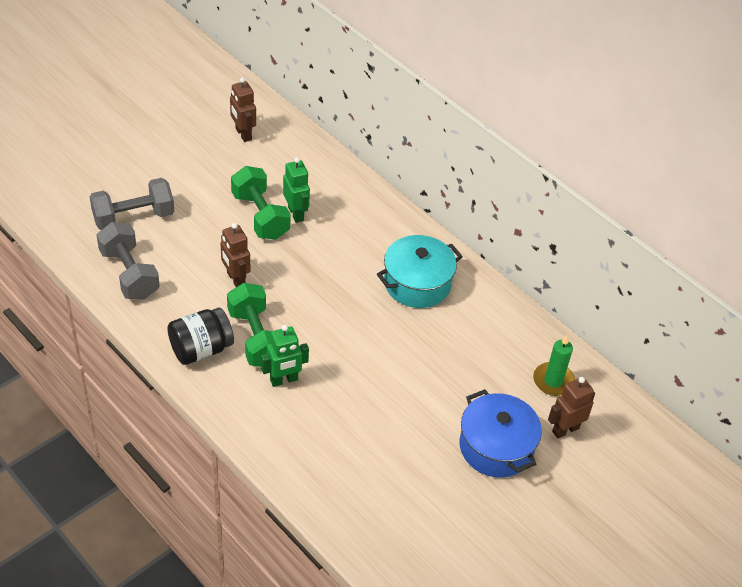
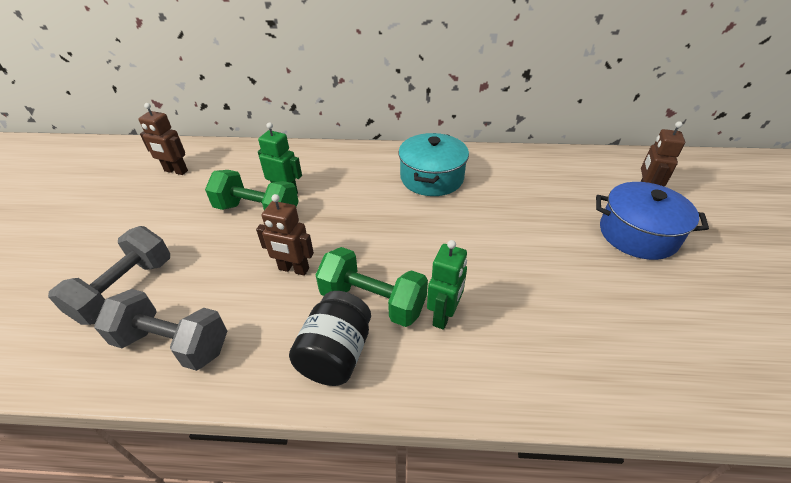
camera: 40 degrees left, 5 degrees down
green candle [533,335,575,396] -> none

